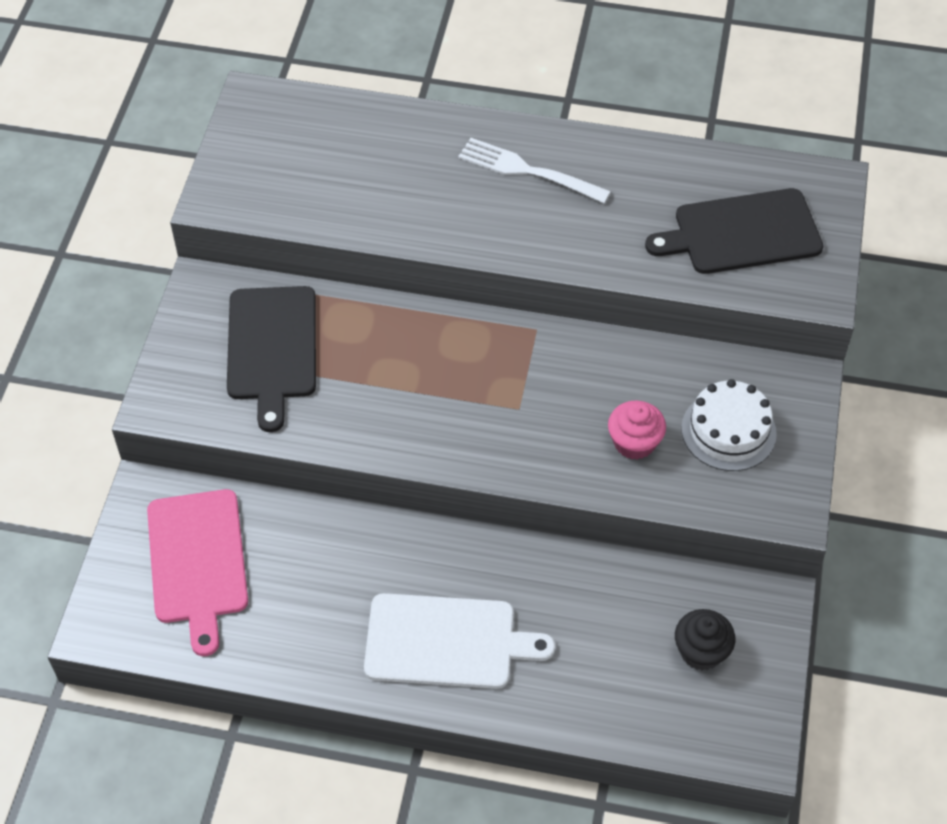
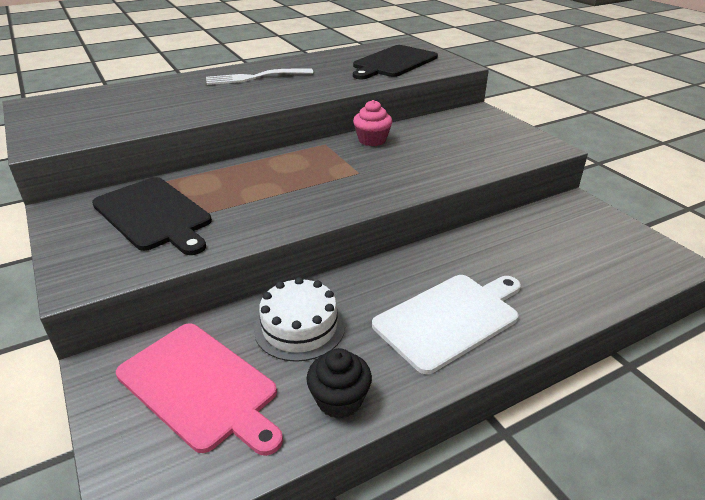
camera: 40 degrees left, 20 degrees down
pink cupcake [608,400,666,460] -> pink cupcake moved to [353,100,392,146]
black cupcake [675,609,735,670] -> black cupcake moved to [306,348,372,418]
white cake [681,379,777,471] -> white cake moved to [254,277,345,362]

